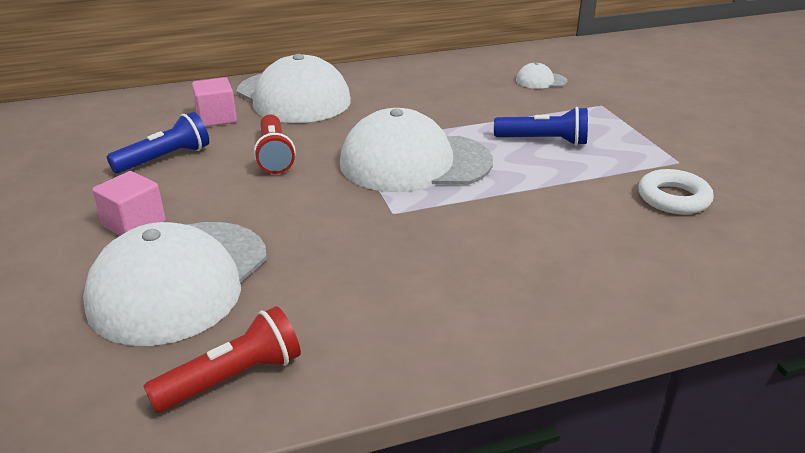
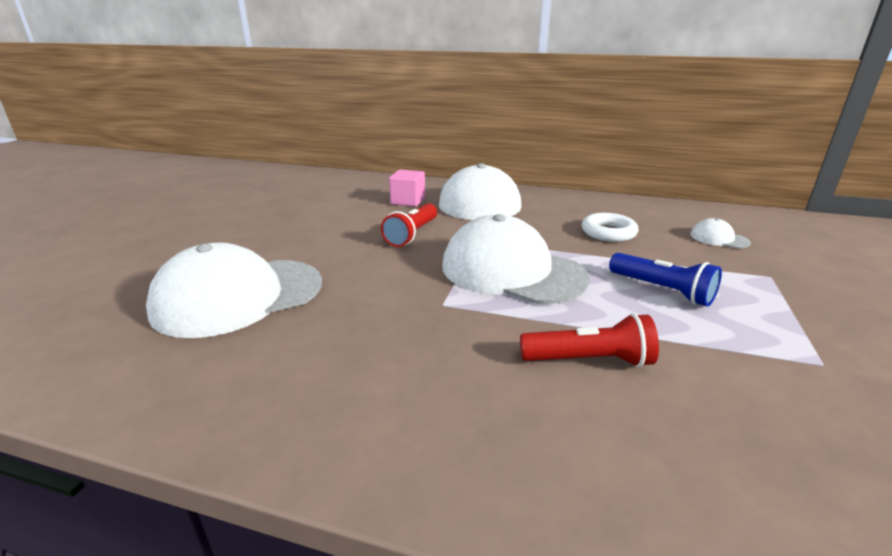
camera: 35 degrees right, 5 degrees down
pink cube [92,171,166,236] -> none
blue flashlight [107,112,209,174] -> none
red flashlight [144,306,301,413] -> red flashlight moved to [520,313,659,367]
white ring [638,169,714,214] -> white ring moved to [582,213,639,242]

